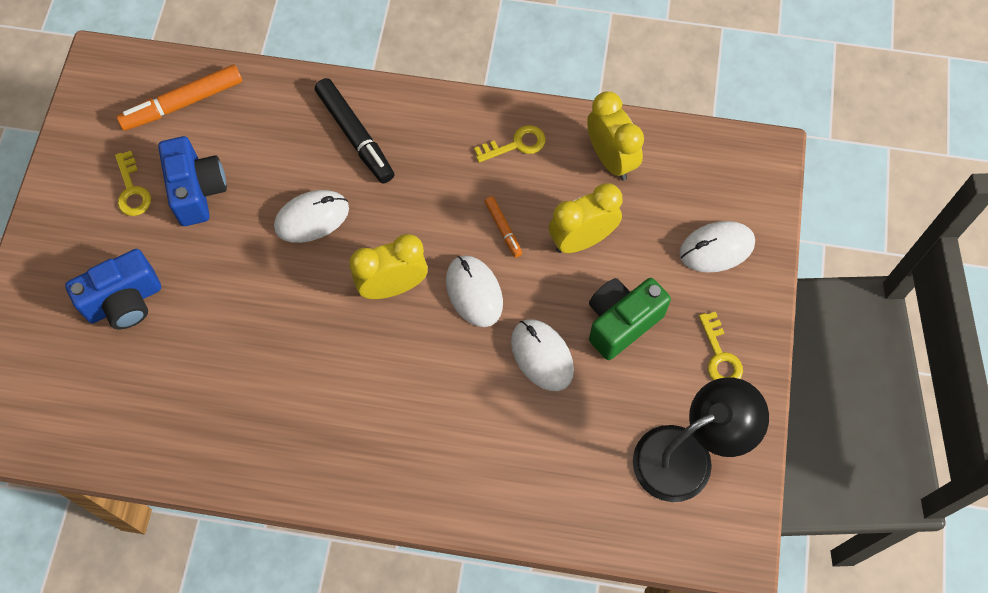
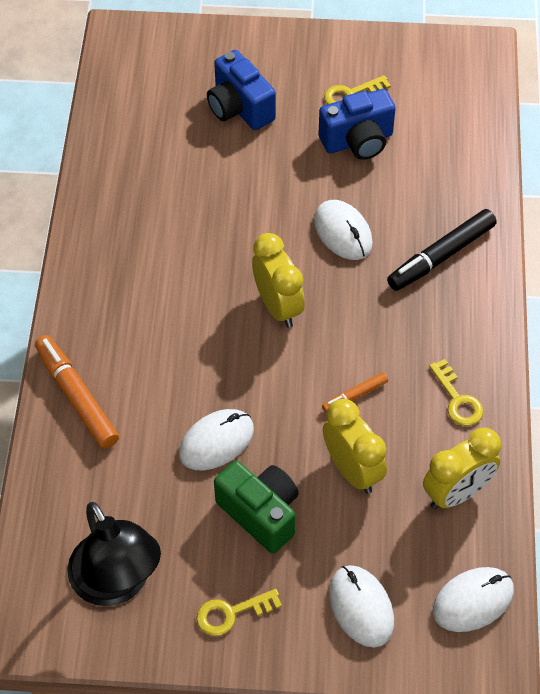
camera: 85 degrees right, 10 degrees down
orange marker [117,65,242,131] -> orange marker moved to [35,335,119,449]
white mouse [446,255,503,327] -> white mouse moved to [433,567,514,632]

